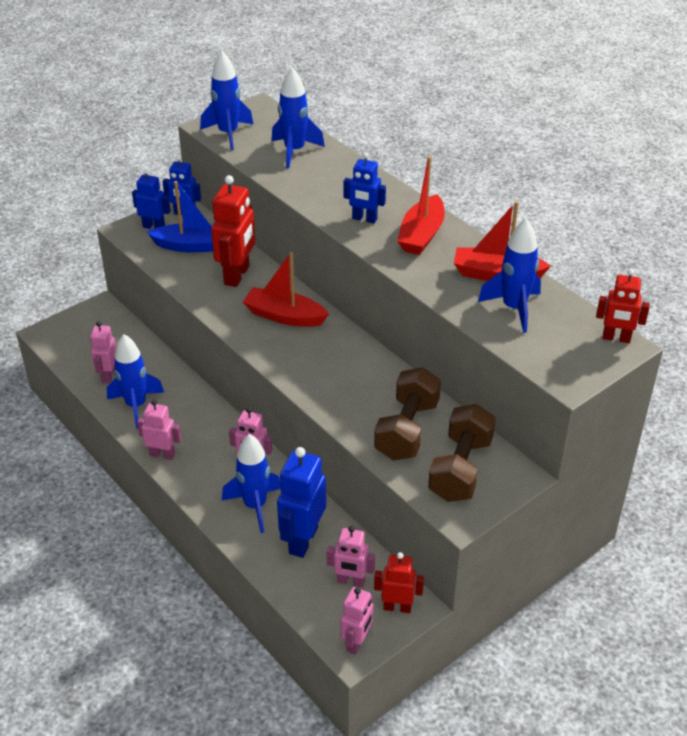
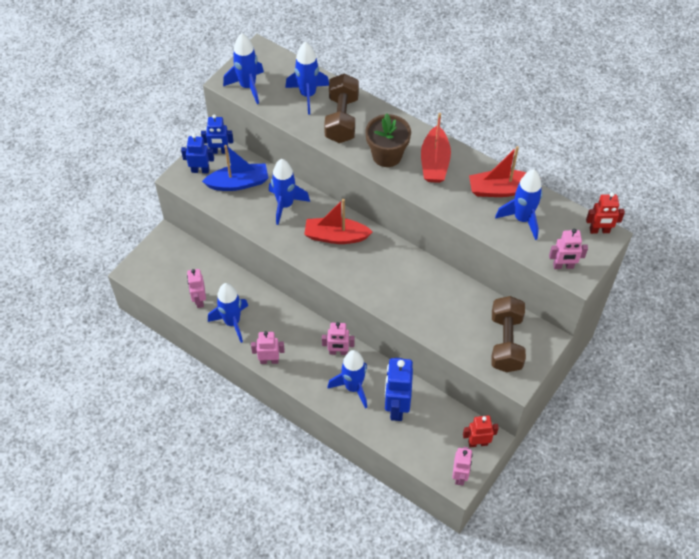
camera: 15 degrees left, 15 degrees up
red robot [211,175,255,287] -> blue rocket [269,159,310,225]
pink robot [327,526,375,587] -> pink robot moved to [549,229,588,269]
blue robot [343,153,386,223] -> brown flower pot [365,114,411,167]
brown dumbbell [374,367,441,460] -> brown dumbbell moved to [324,73,359,143]

